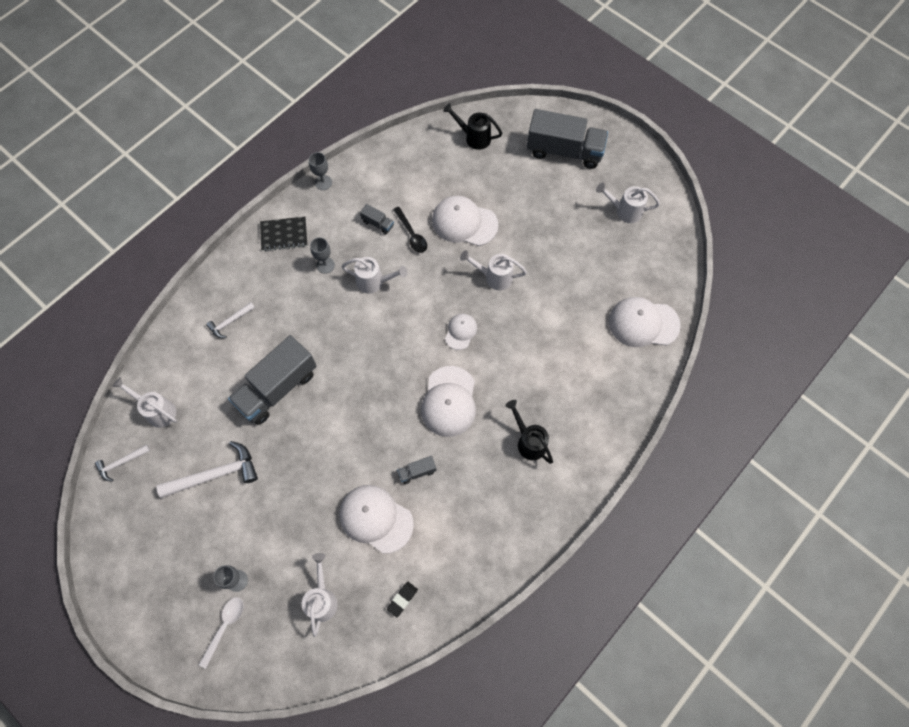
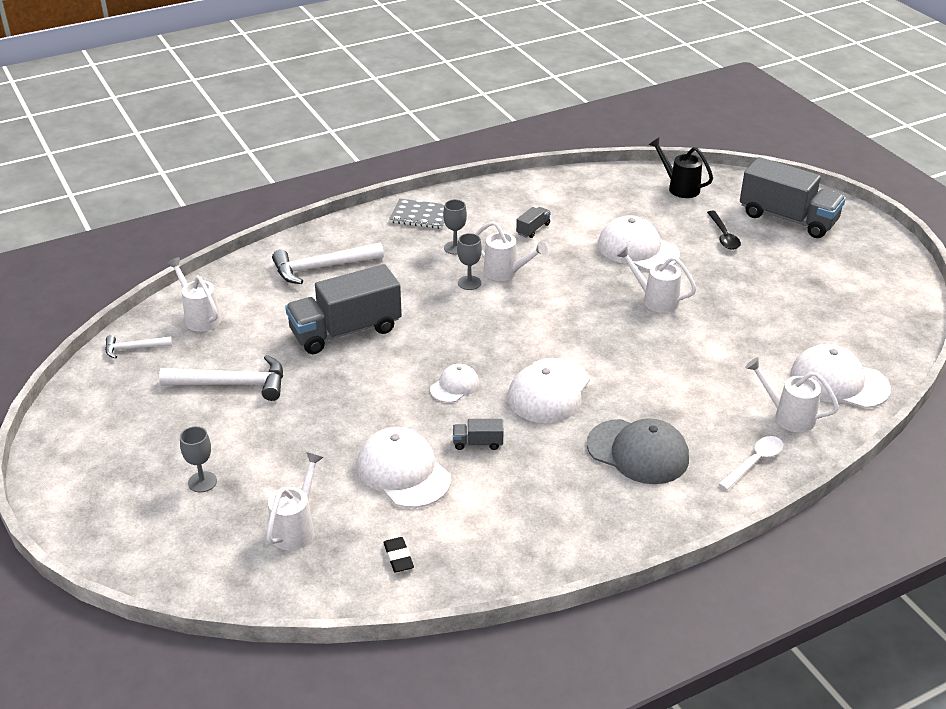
camera: 20 degrees right, 30 degrees down
white spoon [199,597,244,669] -> white spoon moved to [718,436,783,490]
white hammer [206,302,255,338] -> white hammer [272,242,384,284], size x1.80
black notebook [260,217,308,251] -> grey notebook [389,199,445,229]
grey goblet [309,152,332,190] -> grey goblet moved to [457,233,482,290]
grey truck [360,204,394,235] -> grey truck turned 105 degrees counterclockwise [516,207,551,238]
black eraser [387,582,418,617] -> black eraser turned 75 degrees counterclockwise [383,537,414,573]
black spoon [393,207,427,253] -> black spoon moved to [707,211,741,250]
white cap [445,314,477,350] -> white cap moved to [430,364,479,403]
black watering can [505,400,553,464] -> grey cap [587,418,689,484]
white watering can [596,183,660,223] -> white watering can moved to [745,357,839,432]

